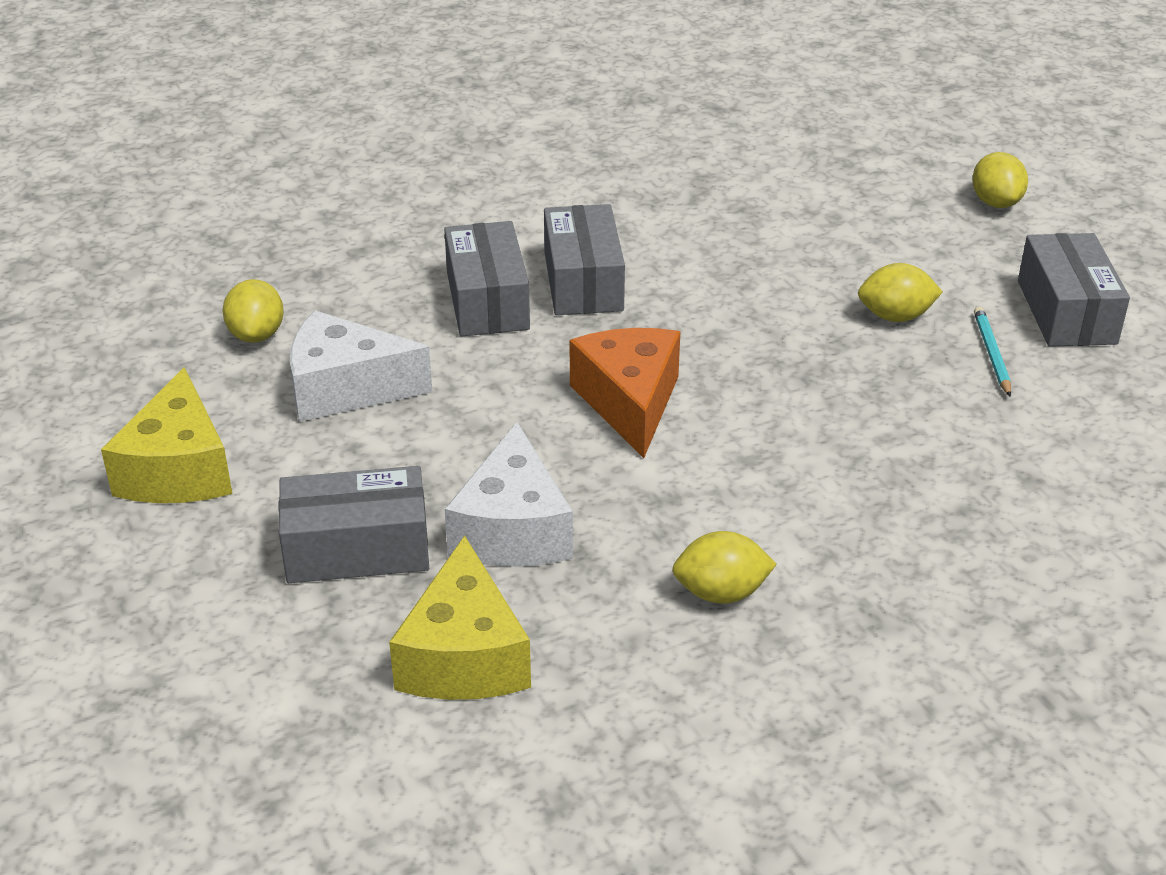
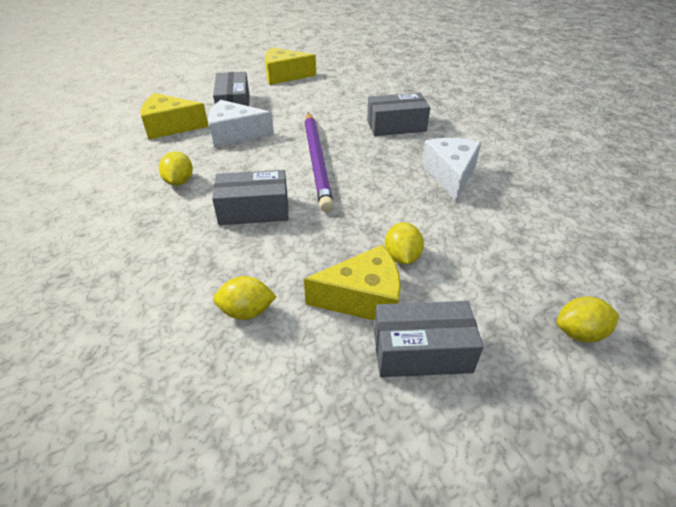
camera: 90 degrees right, 5 degrees up
yellow lemon [223,279,284,343] -> yellow lemon moved to [213,276,277,320]
white cheese [290,310,432,422] -> white cheese moved to [422,138,481,201]
grey box [544,204,625,315] -> grey box moved to [212,170,289,225]
orange cheese [570,328,680,458] -> purple pencil [305,112,334,212]
turquoise pencil [974,306,1011,397] -> yellow cheese [304,245,401,321]

